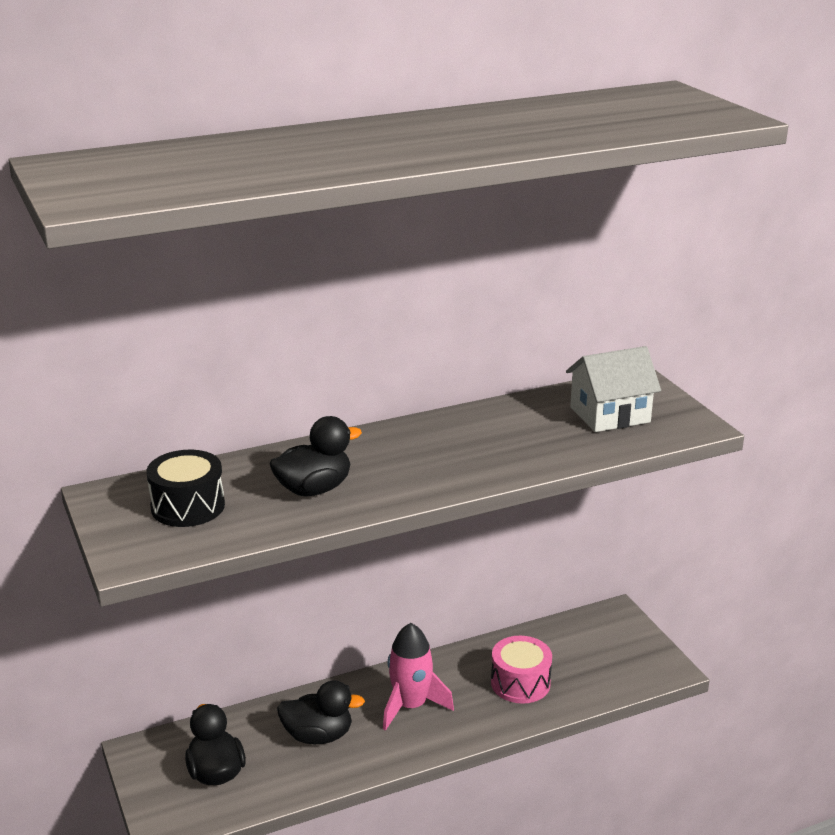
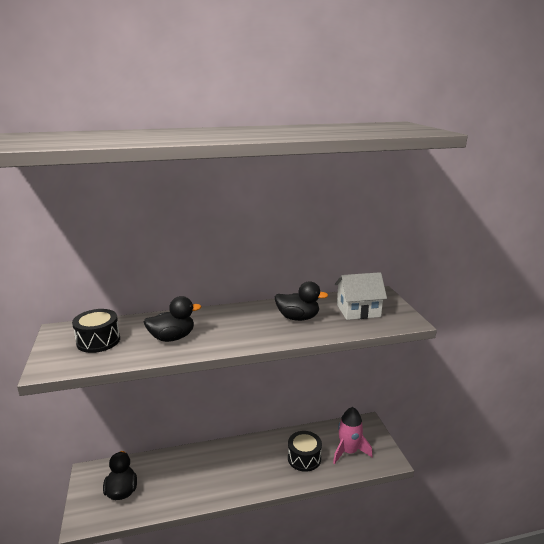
camera: 10 degrees right, 5 degrees down
black duck [277,680,365,744] -> black duck moved to [275,281,328,321]
pink rocket [383,623,454,731] -> pink rocket moved to [333,407,373,464]
pink drum [491,636,552,704] -> black drum [288,431,322,472]

